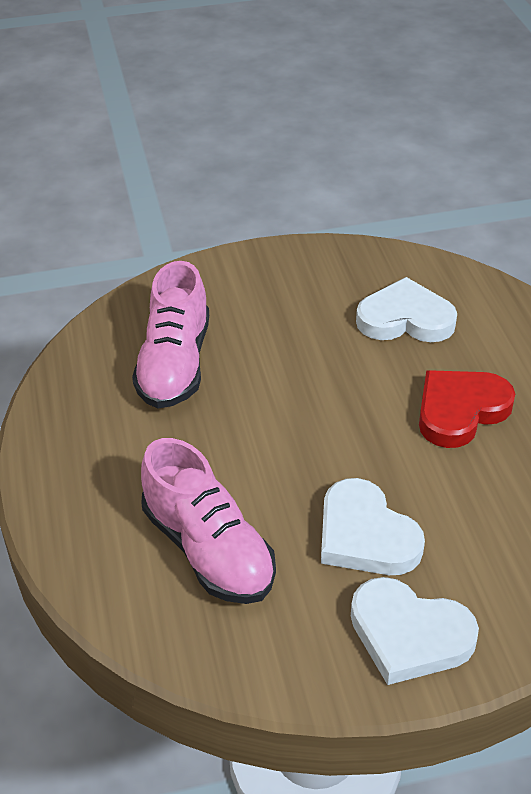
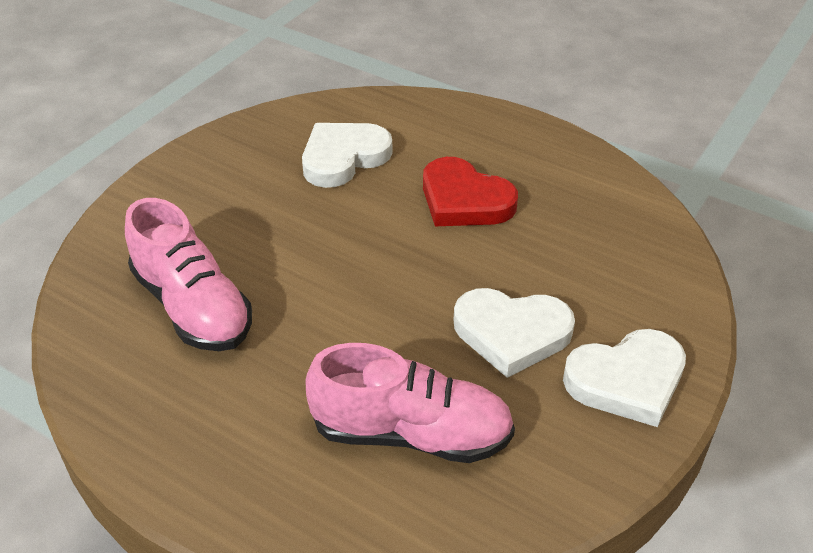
camera: 45 degrees left, 0 degrees up
red heart [419,370,515,448] -> red heart turned 60 degrees counterclockwise [423,157,518,226]

